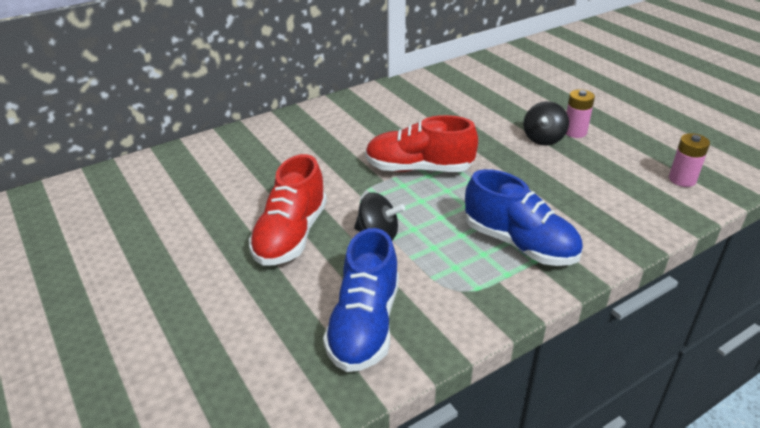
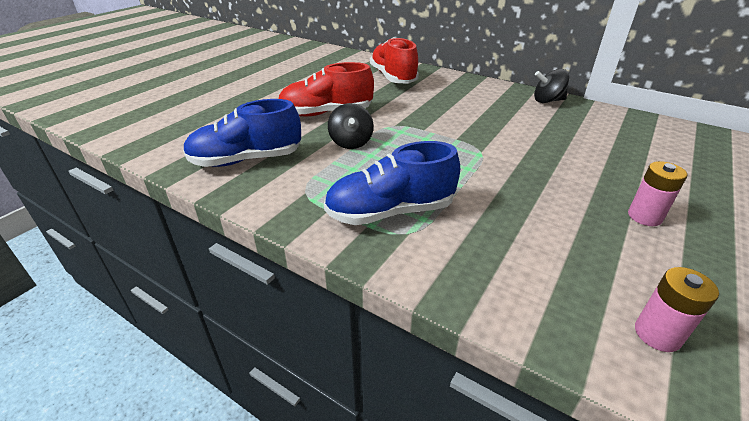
camera: 65 degrees right, 0 degrees up
red shoe [365,115,478,172] -> red shoe moved to [370,37,419,84]
blue shoe [465,169,583,266] -> blue shoe turned 60 degrees clockwise [324,141,460,225]
black spinning top [523,101,569,145] -> black spinning top moved to [534,69,569,103]

